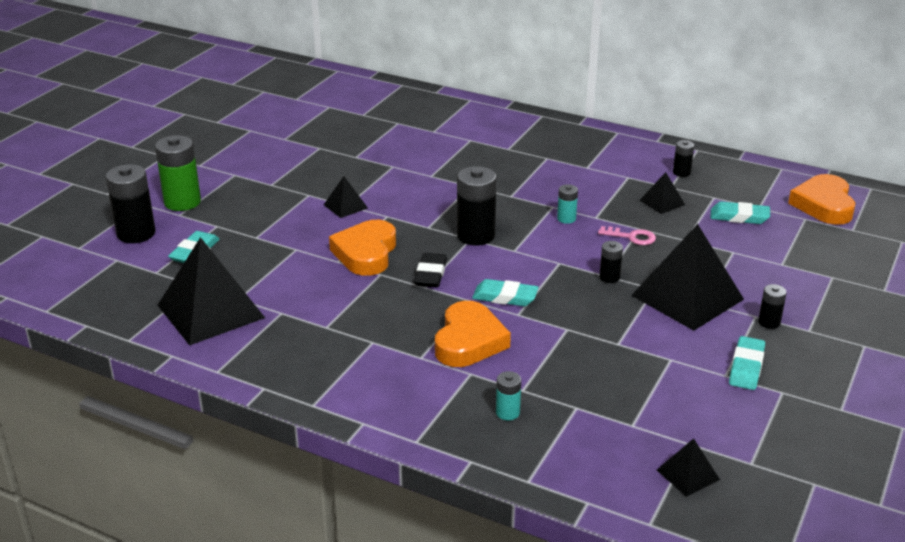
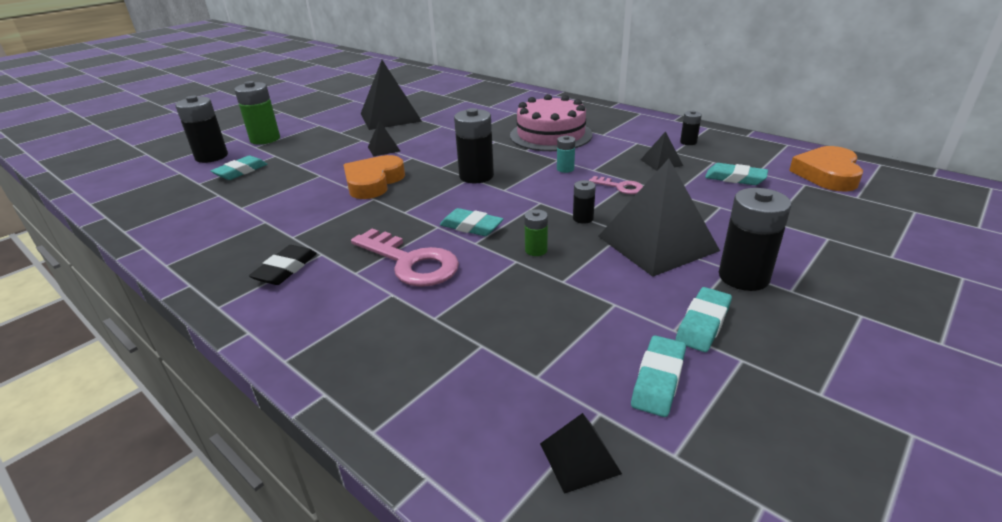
camera: 15 degrees right, 0 degrees up
black pyramid [158,237,265,345] -> black pyramid moved to [361,60,422,130]
black eraser [414,253,447,287] -> black eraser moved to [249,245,317,285]
orange heart [435,301,511,367] -> pink key [351,228,459,287]
turquoise battery [496,371,521,420] -> none
black battery [758,284,787,329] -> black battery [719,188,791,291], size x1.96
none -> pink cake [510,94,593,151]
none -> green battery [524,209,548,256]
none -> turquoise eraser [631,335,686,417]

